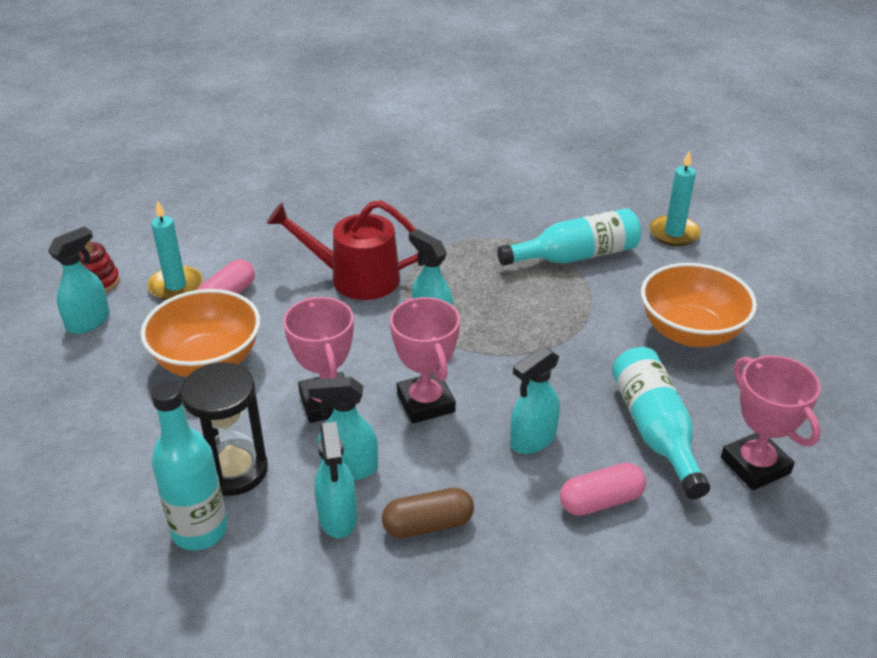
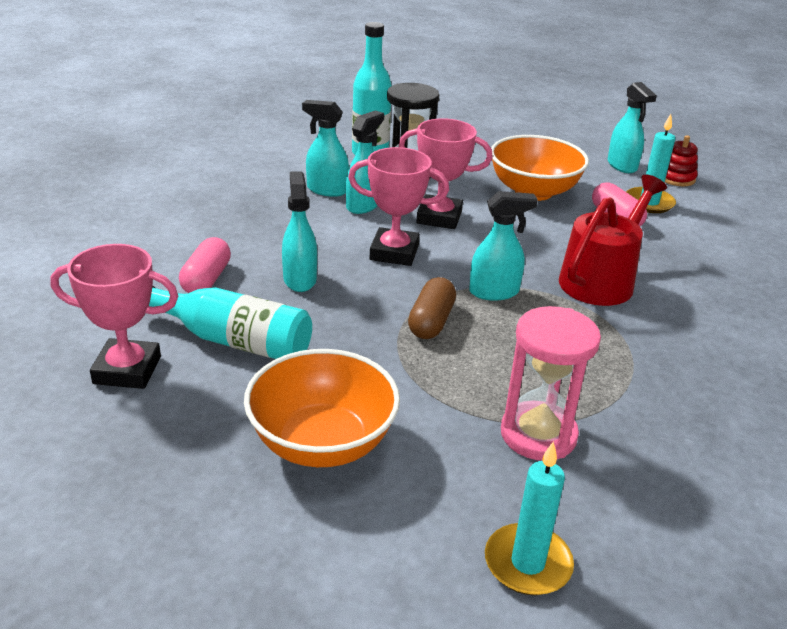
camera: 120 degrees right, 5 degrees down
brown capsule [382,488,474,538] -> brown capsule moved to [408,277,456,339]
turquoise bottle [497,208,641,266] -> pink hourglass [501,306,601,461]

